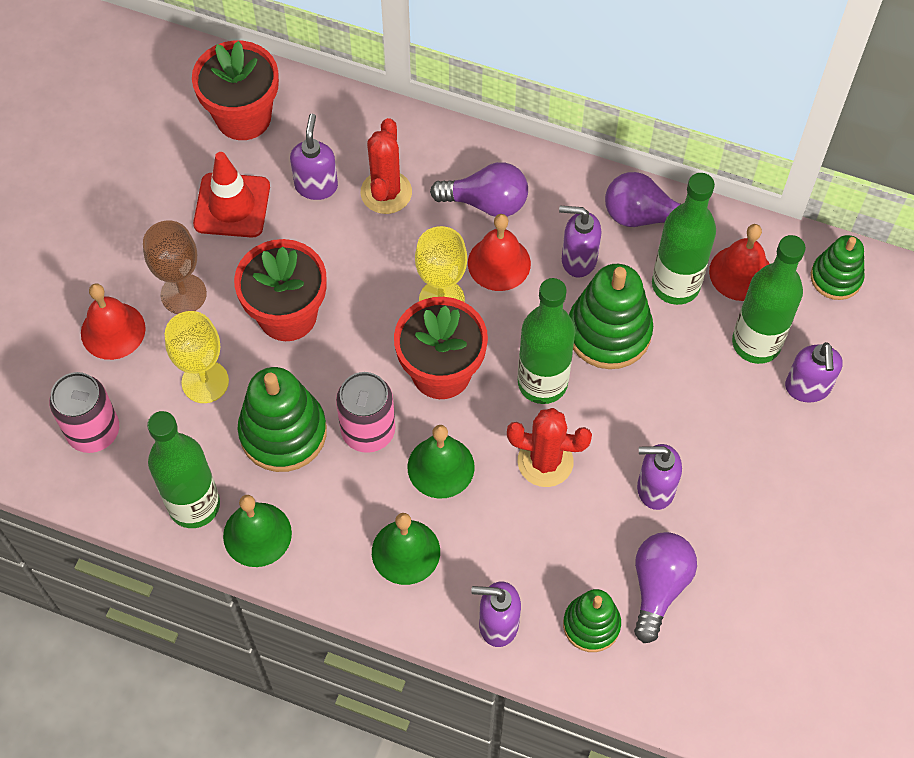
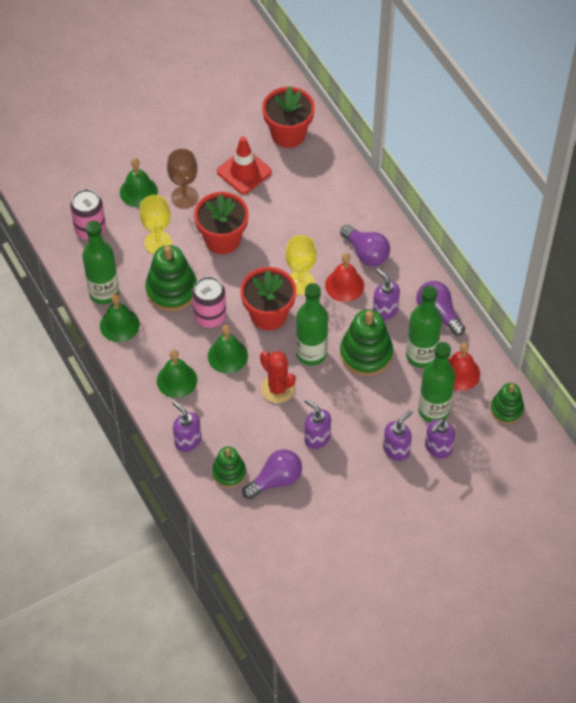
camera: 40 degrees right, 5 degrees down
red bell [81,283,146,360] -> green bell [120,158,158,207]
purple soap dispenser [290,114,338,200] -> purple soap dispenser moved to [383,410,413,461]
red cactus [360,118,412,214] -> none

